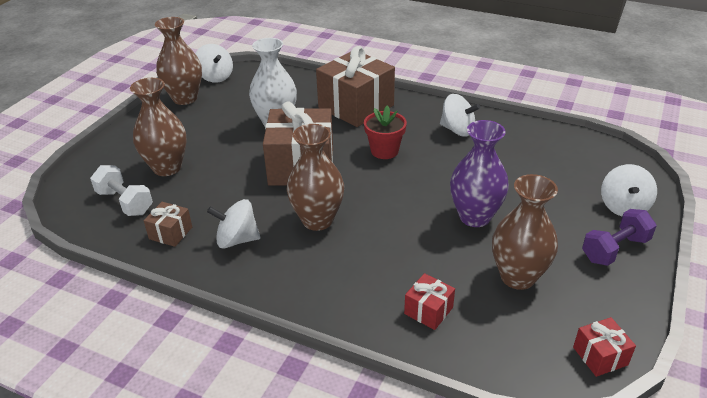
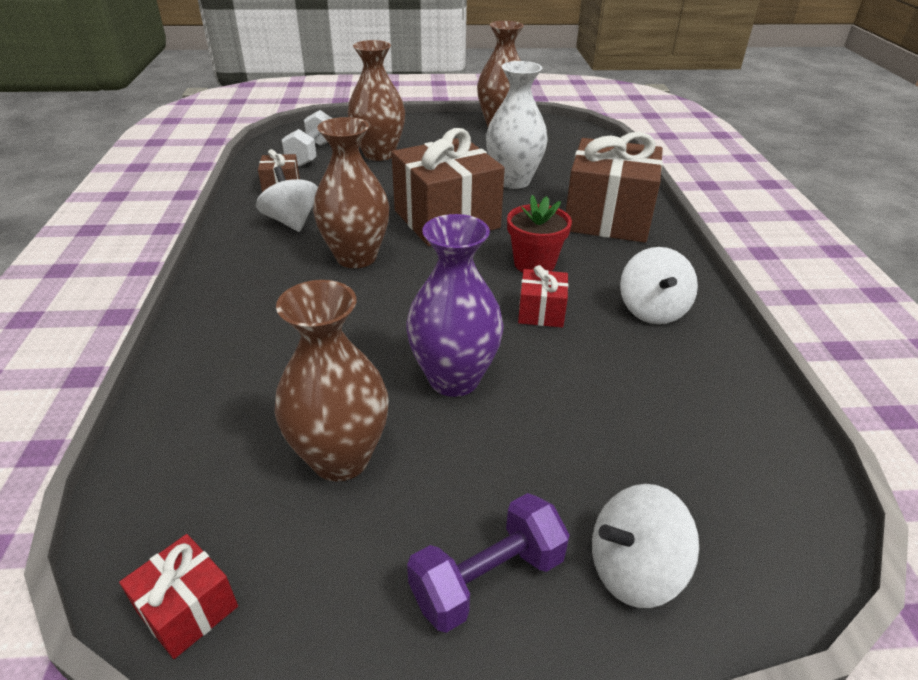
camera: 60 degrees right, 0 degrees up
white spinning top [195,44,233,83] -> none
red gift [404,273,455,330] -> red gift moved to [518,265,568,328]
purple dumbbell [582,209,657,266] -> purple dumbbell turned 60 degrees counterclockwise [407,493,570,633]

